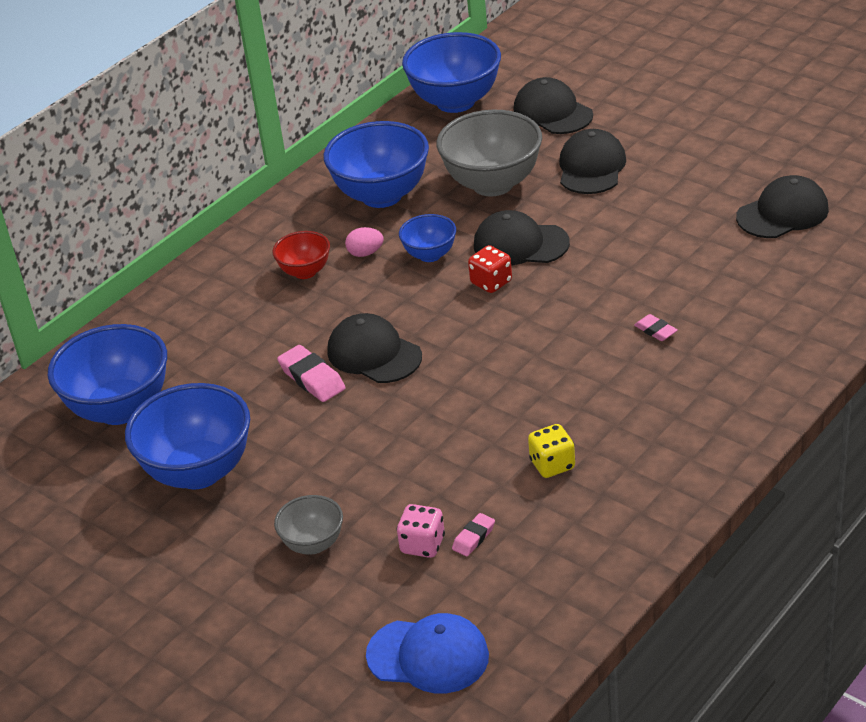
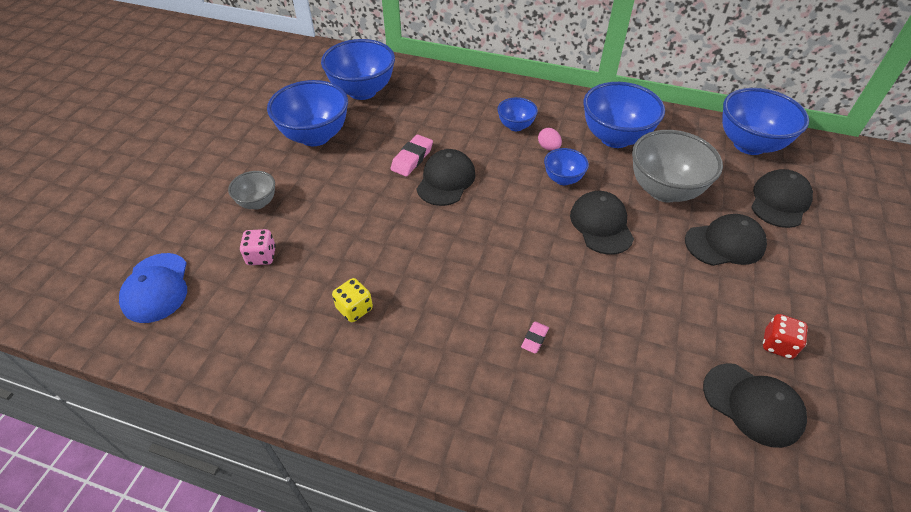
camera: 65 degrees right, 10 degrees up
red bowl [272,231,330,279] -> blue bowl [497,97,538,131]
pink eraser [452,513,495,556] -> none
red dice [468,245,512,293] -> red dice moved to [763,314,808,359]

